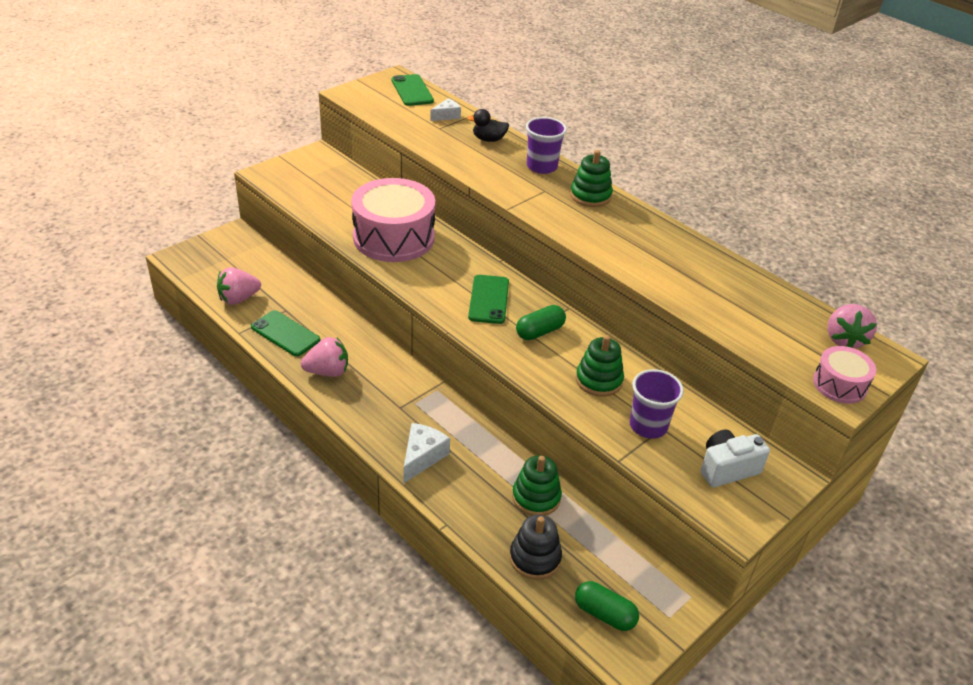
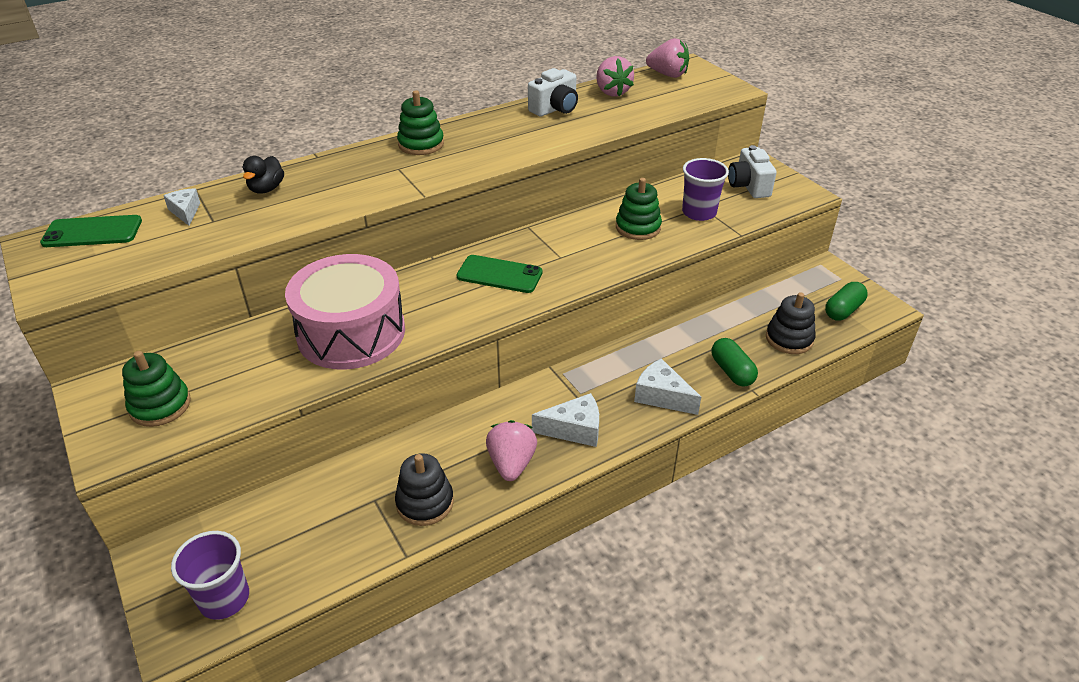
camera: 75 degrees left, 0 degrees up
pink strawberry [217,267,261,305] -> pink strawberry moved to [596,56,634,97]
green phone [251,310,320,356] -> black stacking toy [395,453,454,526]
green stacking toy [512,455,562,516] -> green stacking toy moved to [122,351,191,427]
green capsule [516,305,566,340] -> green capsule moved to [711,338,758,387]
purple cup [526,117,567,174] -> purple cup moved to [171,531,249,620]
pink drum [813,346,876,404] -> none
none -> white camera [528,68,578,117]
none -> white cheese [532,393,599,447]

